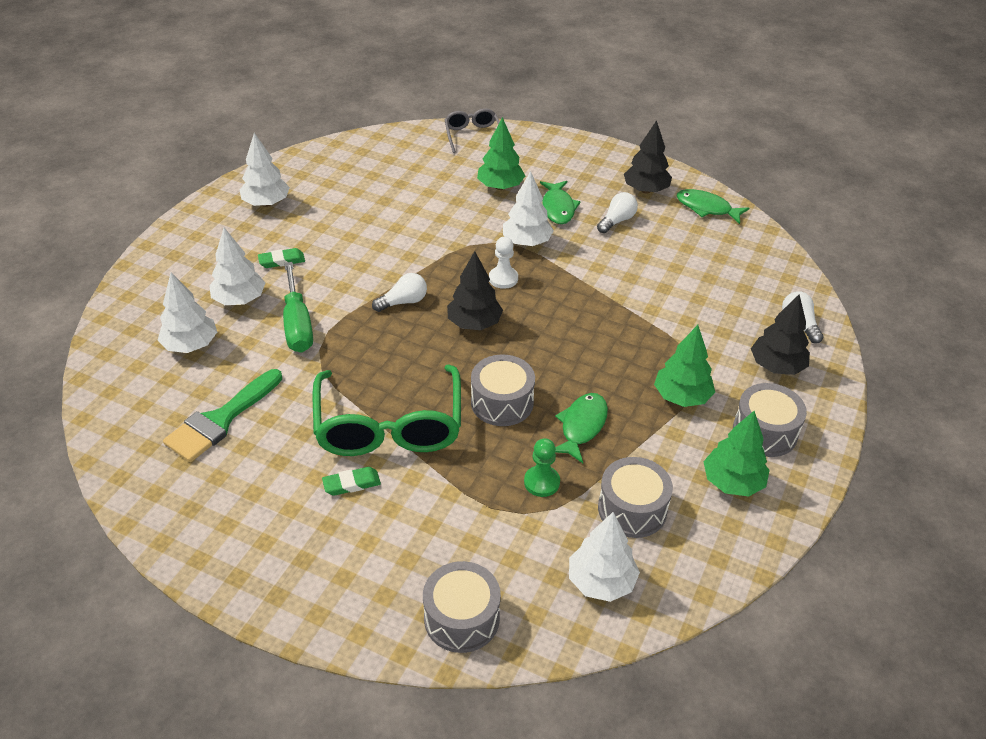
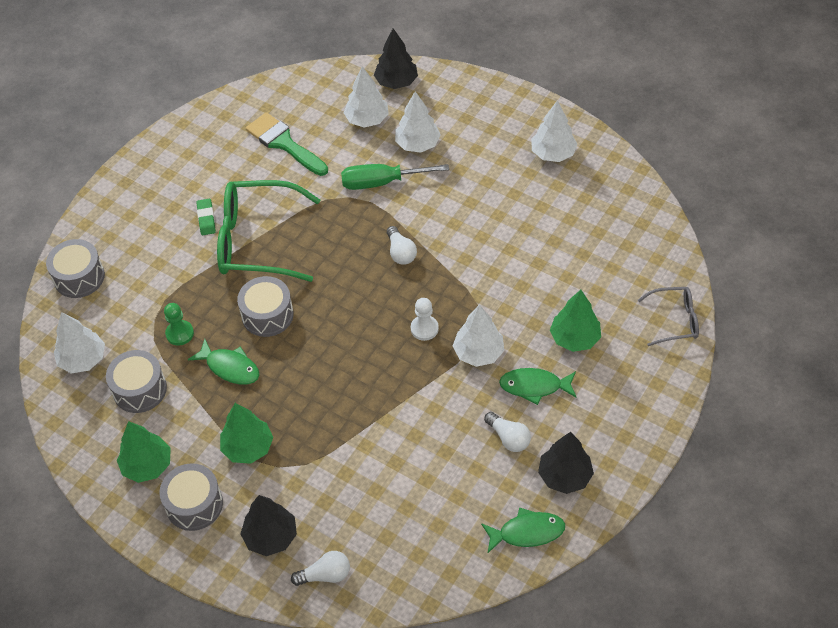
camera: 100 degrees right, 10 degrees up
green eraser [258,248,305,268] -> none
black tree [447,251,503,330] -> black tree moved to [374,28,418,89]
green fish [677,189,749,224] -> green fish turned 45 degrees clockwise [481,507,565,553]

